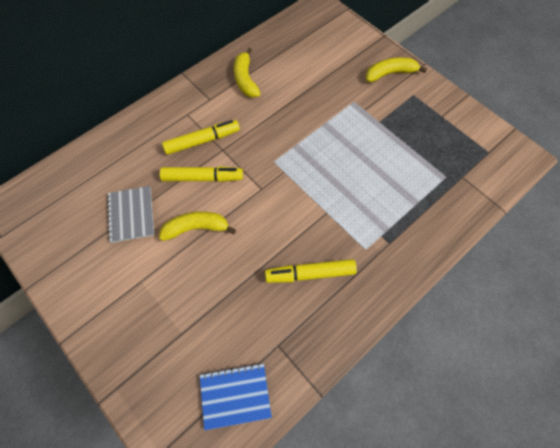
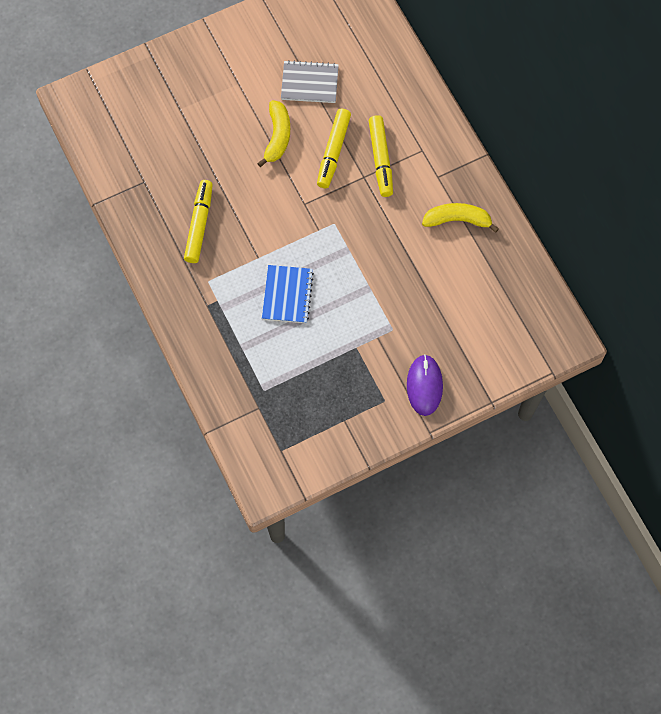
camera: 105 degrees right, 5 degrees up
blue notebook [200,363,272,430] -> blue notebook moved to [262,265,314,323]
yellow banana [366,57,427,82] -> purple mouse [407,354,443,416]

